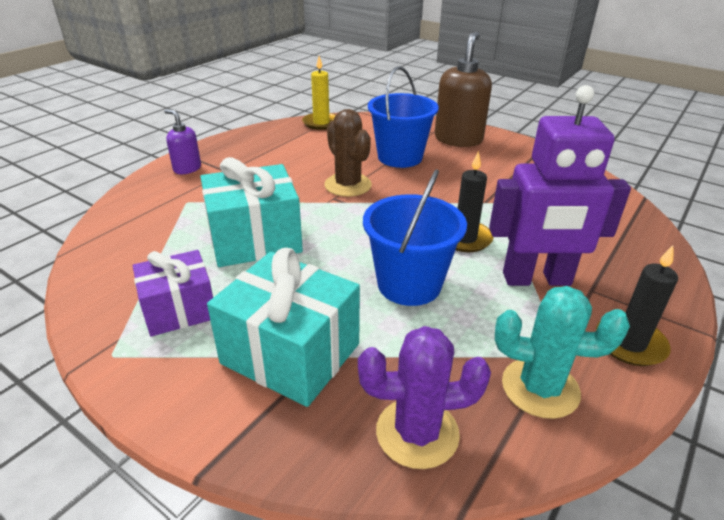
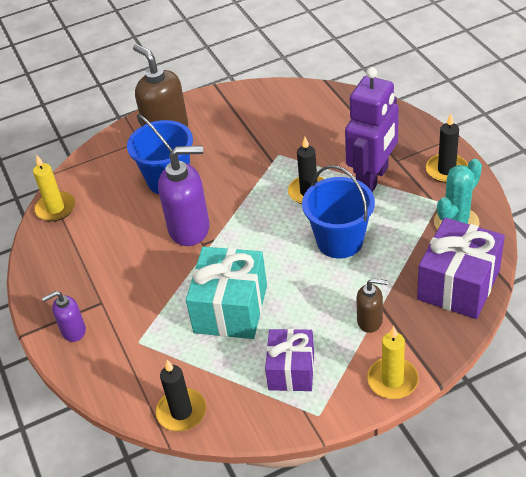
camera: 55 degrees left, 10 degrees up
turquoise gift [207,248,360,407] -> brown soap dispenser [356,278,387,333]
brown cactus [324,109,372,197] -> purple soap dispenser [158,146,210,246]
purple cactus [358,326,491,469] -> purple gift [417,218,505,319]
none -> black candle [156,360,206,431]
none -> yellow candle [367,326,419,399]

